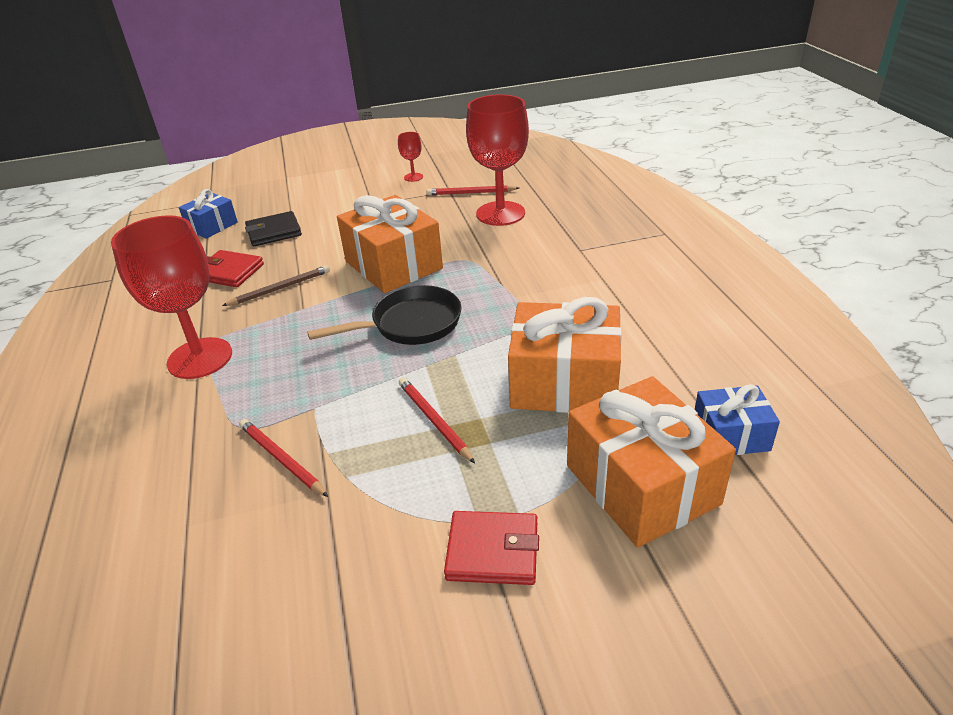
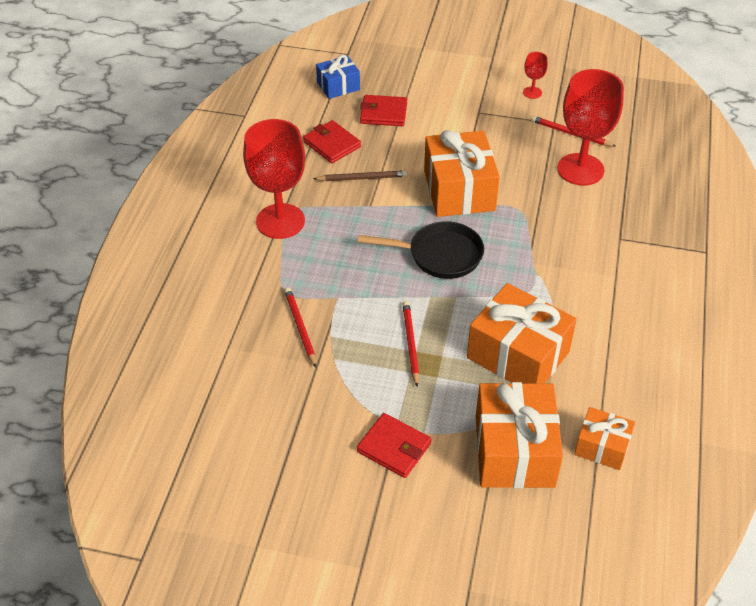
camera: 25 degrees right, 10 degrees up
black wallet [245,211,302,246] -> red wallet [360,95,407,126]
blue gift [695,384,780,455] -> orange gift [574,407,635,470]

